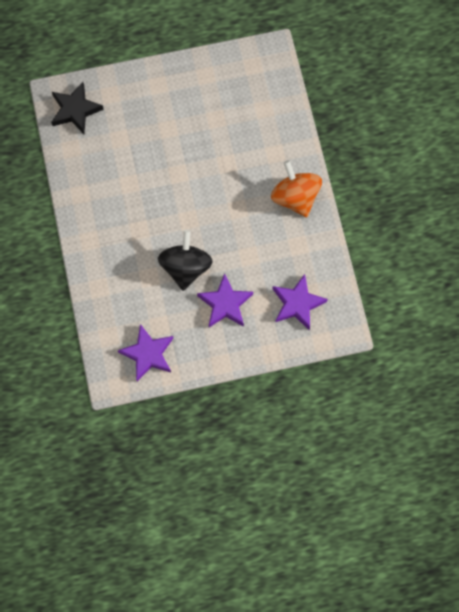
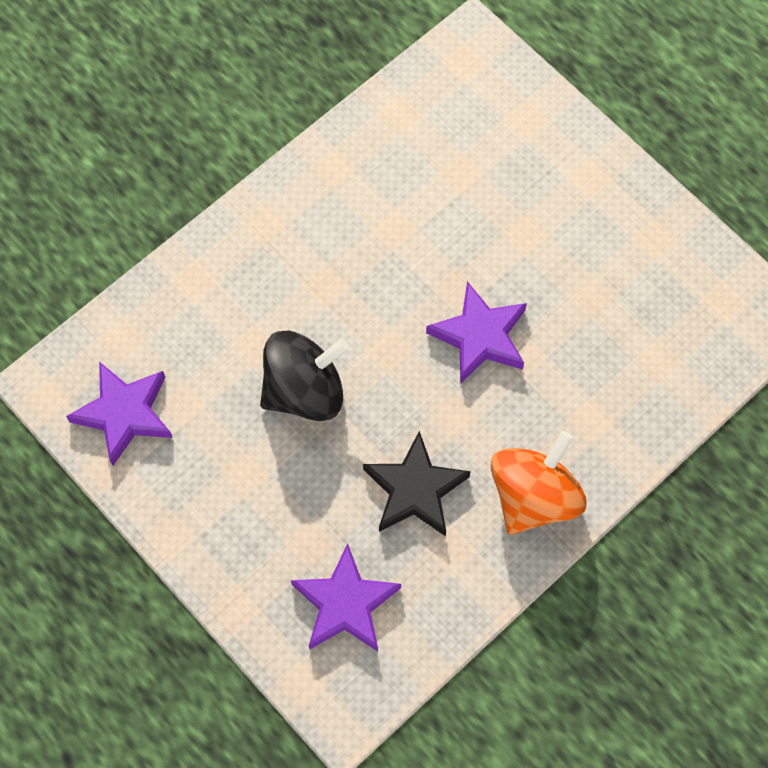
camera: 60 degrees right, 5 degrees down
black star [51,82,104,134] -> black star moved to [363,431,471,536]
purple star [197,273,253,327] -> purple star moved to [426,281,527,384]

